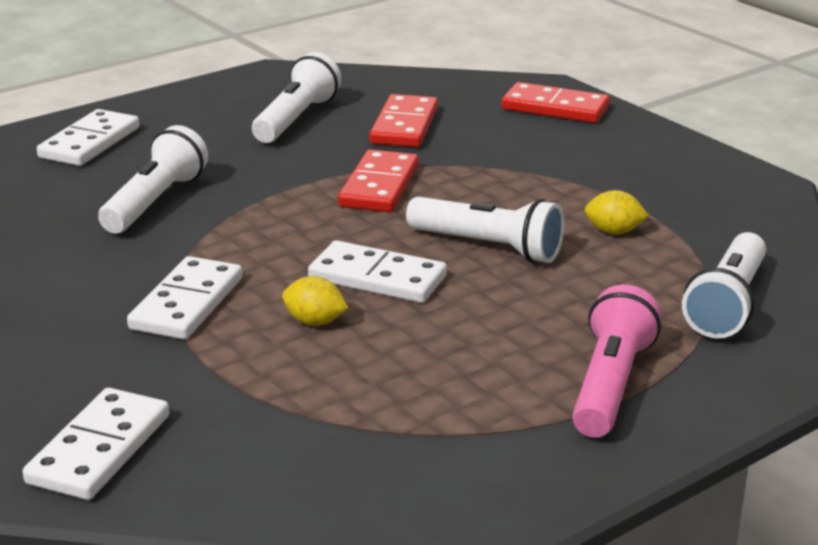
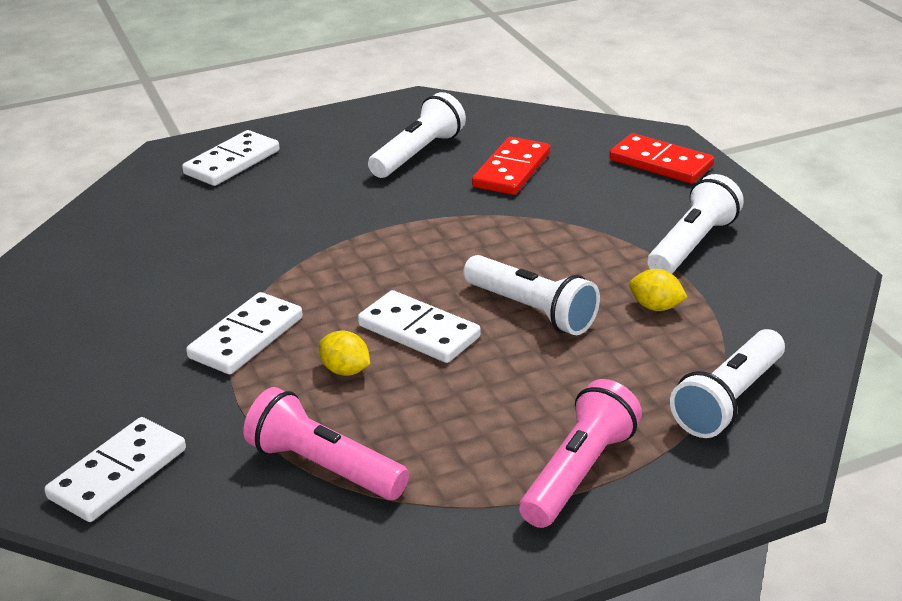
camera: 15 degrees right, 5 degrees up
white flashlight [98,125,208,234] -> white flashlight moved to [648,174,744,274]
red domino [338,149,419,212] -> none
none -> pink flashlight [243,387,409,500]

